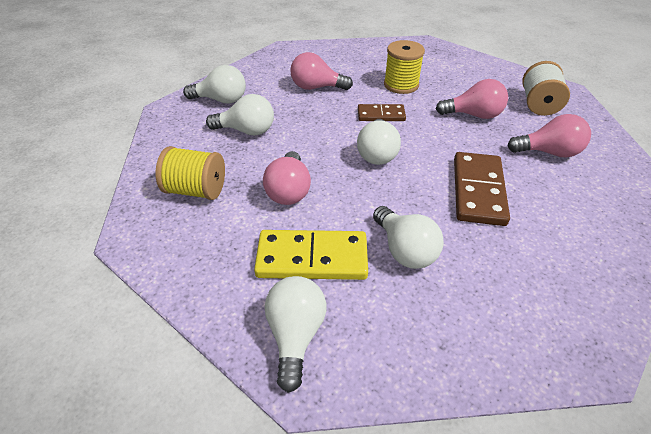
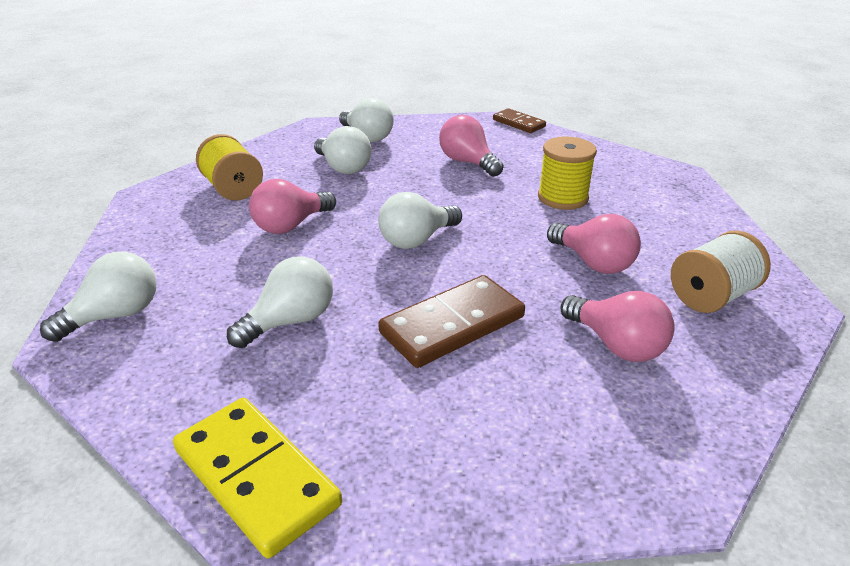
camera: 45 degrees right, 10 degrees down
yellow domino [254,230,368,280] -> yellow domino moved to [173,398,342,558]
brown domino [358,104,406,121] -> brown domino moved to [493,108,546,133]
white light bulb [373,206,444,269] -> white light bulb turned 150 degrees counterclockwise [227,256,333,348]

